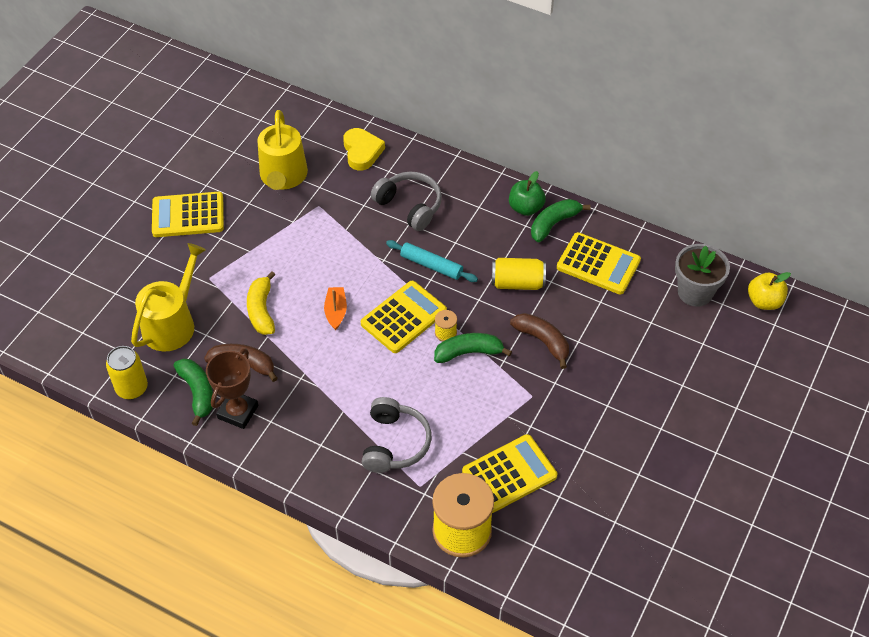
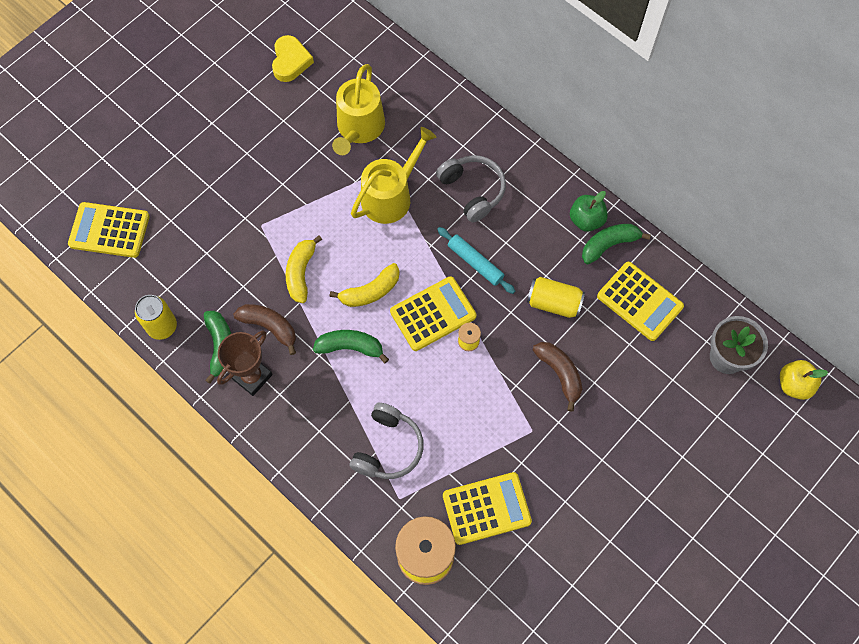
camera: 15 degrees right, 15 degrees up
yellow watering can [131,243,206,352] -> yellow watering can moved to [351,127,436,224]
yellow calculator [152,192,224,237] -> yellow calculator moved to [68,202,150,258]
orange boat [324,287,347,330] -> yellow banana [330,263,400,307]
yellow heart [343,128,385,171] -> yellow heart moved to [272,35,314,82]
green banana [434,333,512,363] -> green banana moved to [313,330,389,363]

